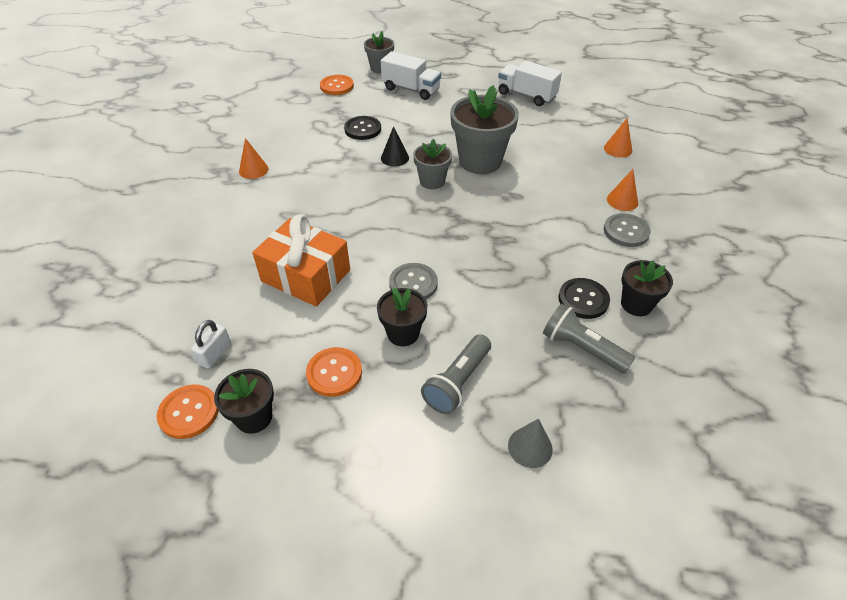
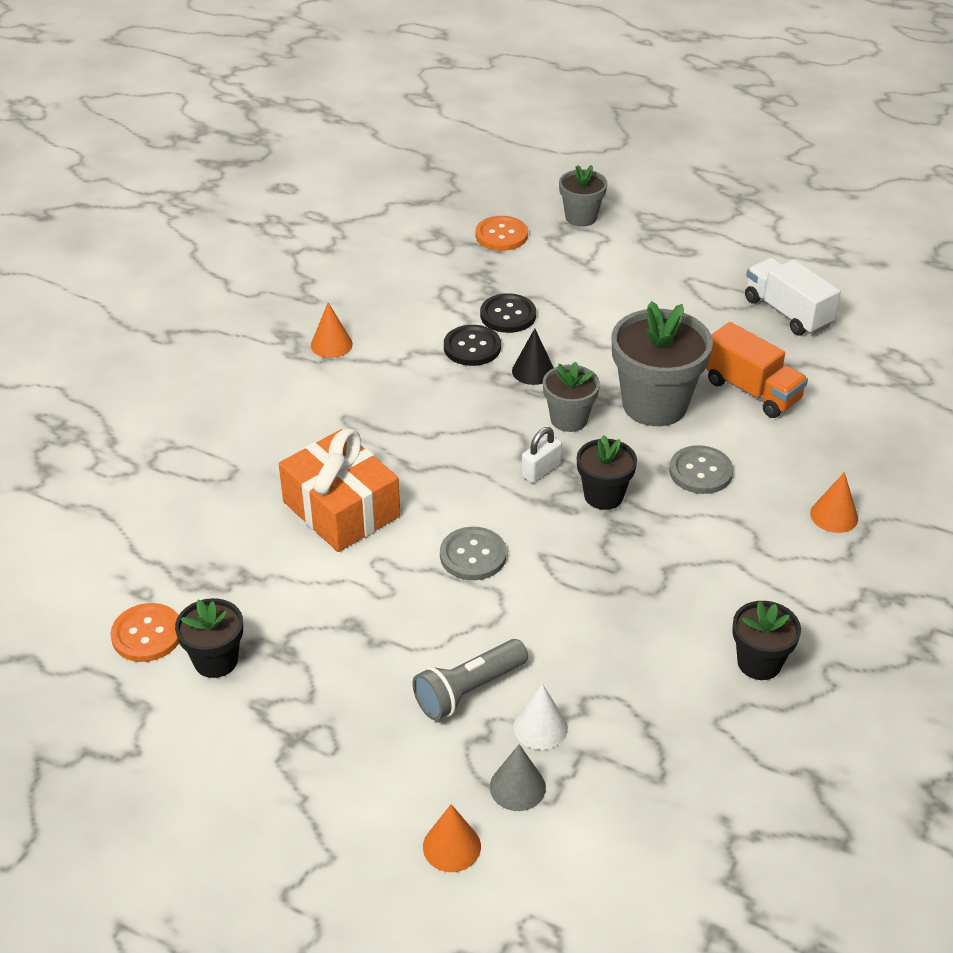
camera: 20 degrees right, 5 degrees down
white padlock [191,320,231,369] -> white padlock moved to [521,427,562,483]
orange button [306,347,362,397] -> none
black flower pot [377,287,427,346] -> black flower pot moved to [577,435,637,510]
white truck [381,51,441,100] -> none
grey flashlight [543,303,635,373] -> none
black button [558,278,610,319] -> black button moved to [444,325,501,366]
orange cone [604,118,632,158] -> orange cone moved to [423,804,481,872]
grey button [604,213,651,247] -> grey button moved to [669,445,733,494]
none -> white cone [513,684,568,750]
none -> orange truck [706,322,808,418]

